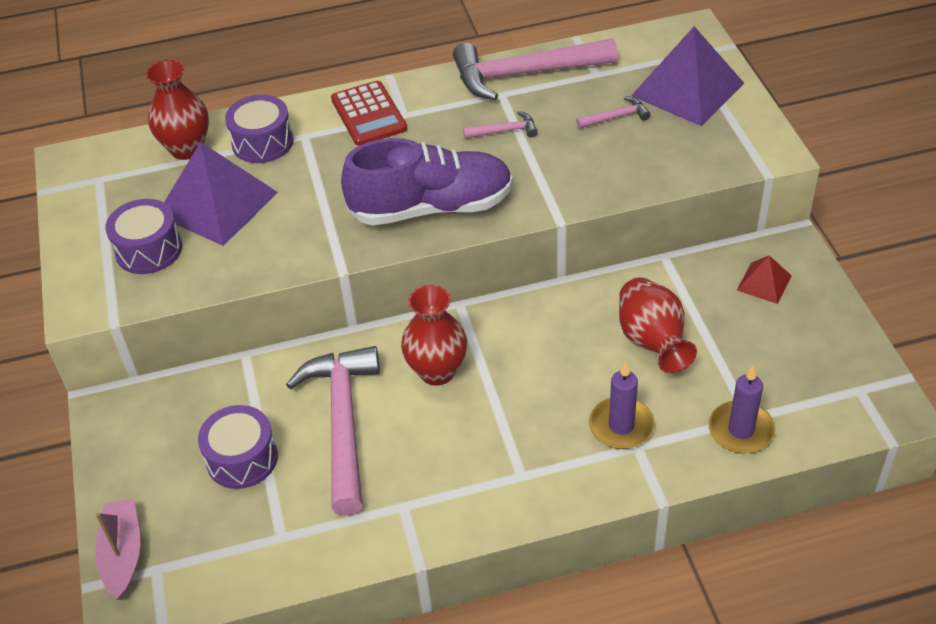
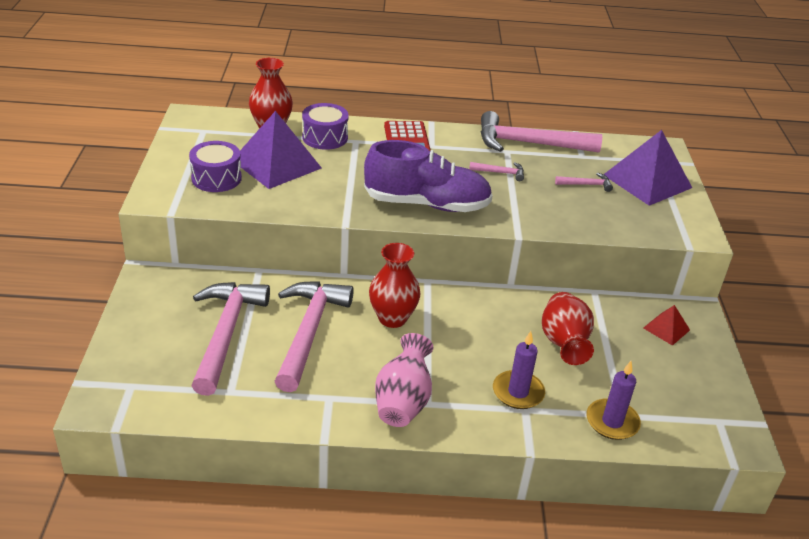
camera: 10 degrees right, 10 degrees down
pink boat [95,498,140,600] -> none
purple drum [198,405,278,489] -> pink hammer [191,282,270,396]
none -> pink vase [375,333,433,427]

